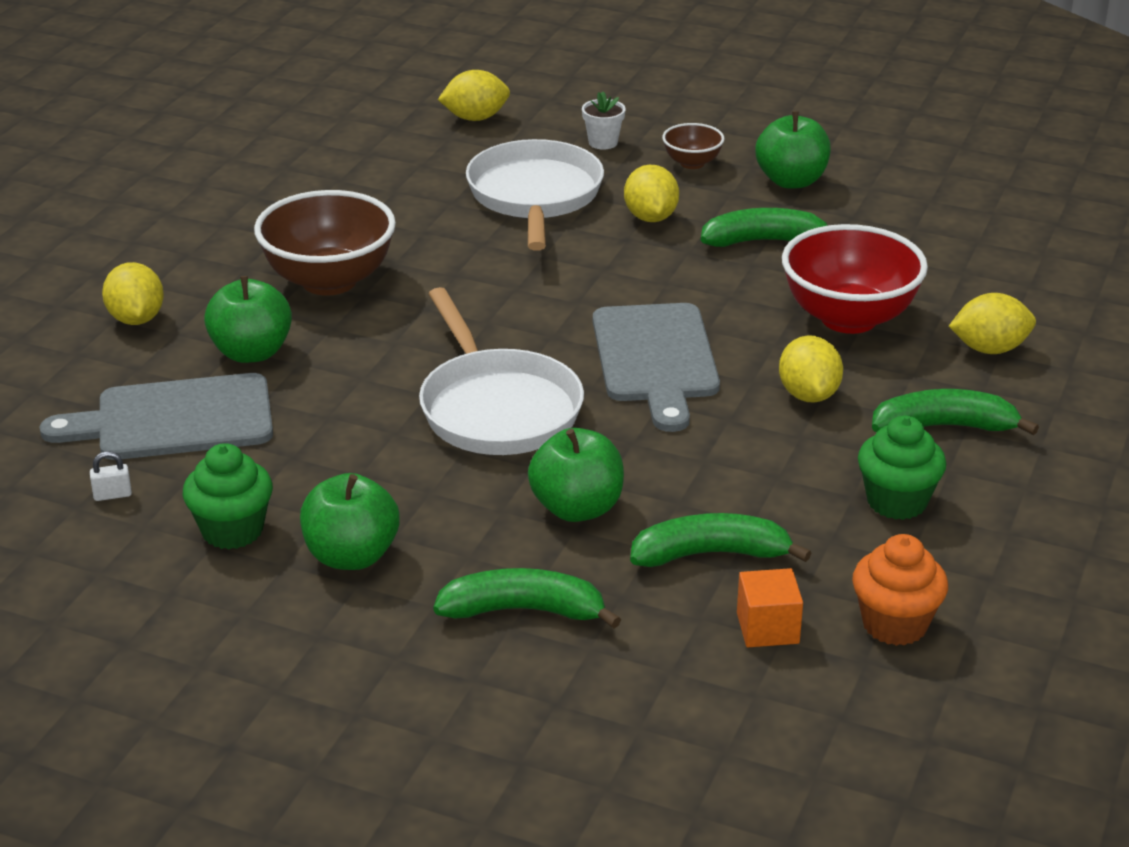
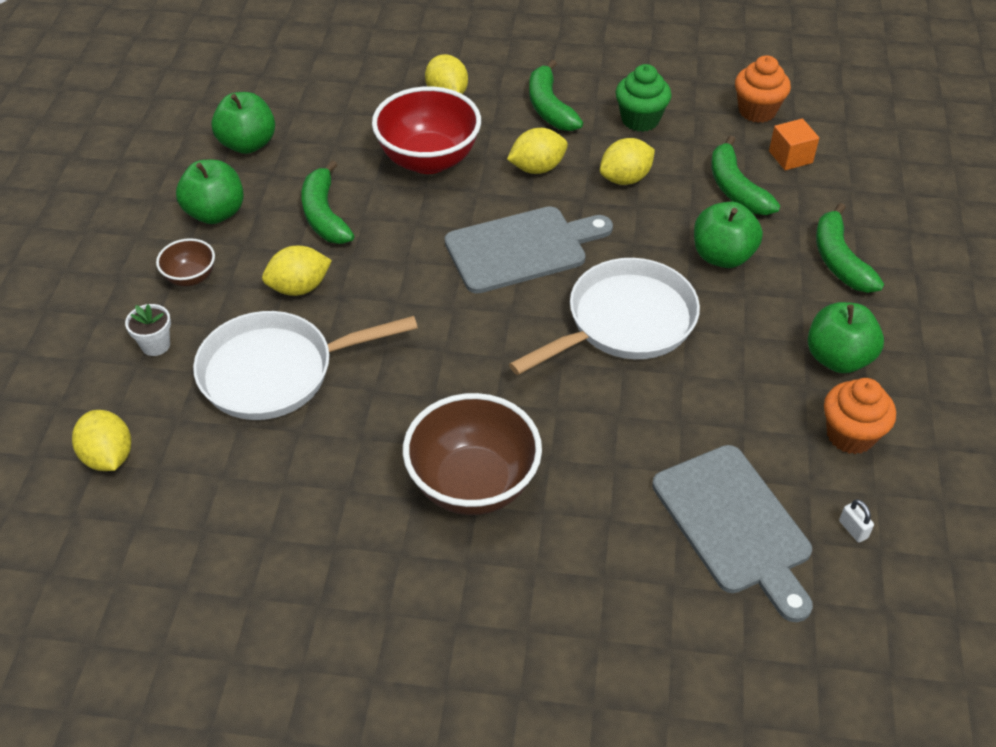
camera: 105 degrees left, 15 degrees up
yellow lemon [102,262,164,325] -> yellow lemon moved to [600,138,655,185]
green cupcake [182,443,273,549] -> orange cupcake [824,378,896,454]
green apple [204,276,292,363] -> green apple moved to [211,92,275,154]

